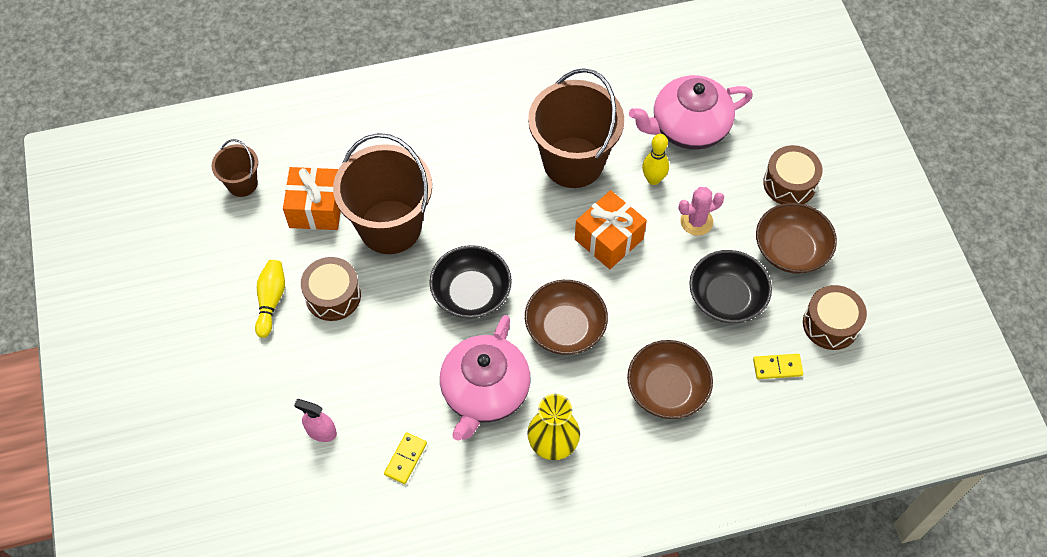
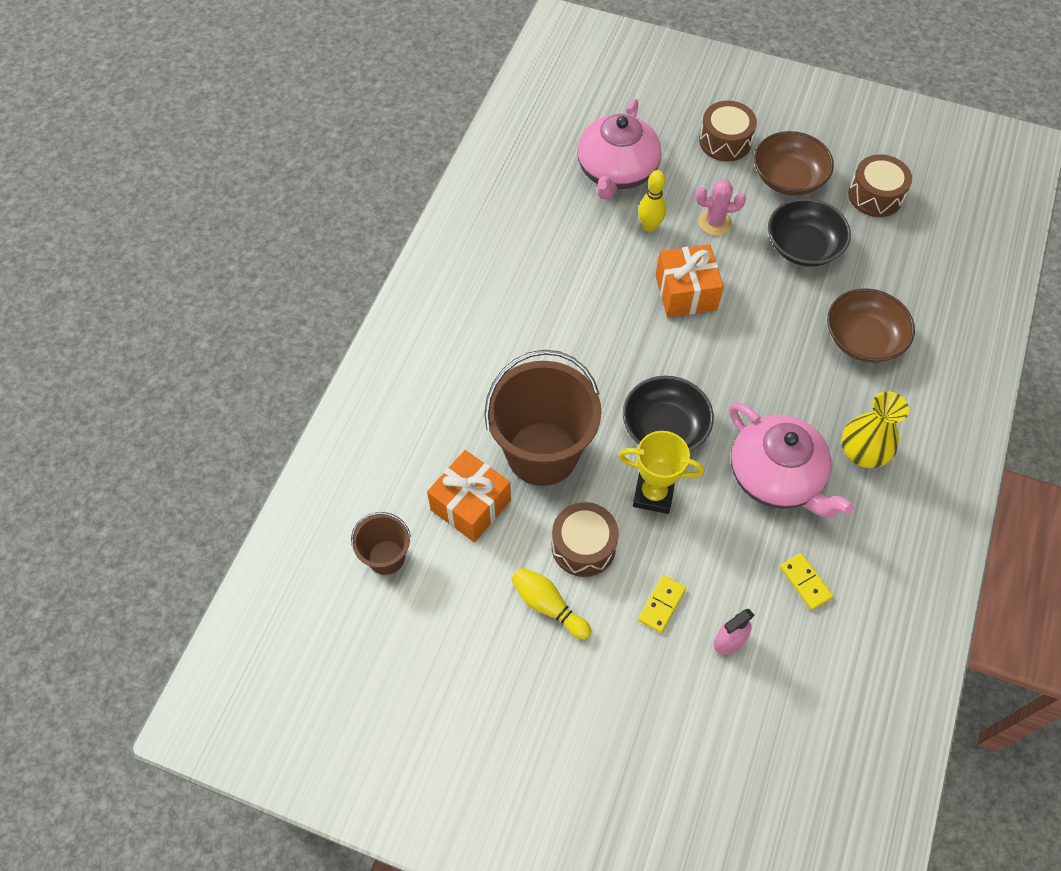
camera: 55 degrees left, 0 degrees up
brown bowl [525,280,608,355] -> none
brown bucket [528,68,624,188] -> none
pink cactus [679,187,724,236] -> pink cactus turned 75 degrees clockwise [696,179,746,236]
yellow domino [753,354,803,379] -> yellow domino moved to [638,575,686,633]
none -> yellow trophy [619,431,704,514]

